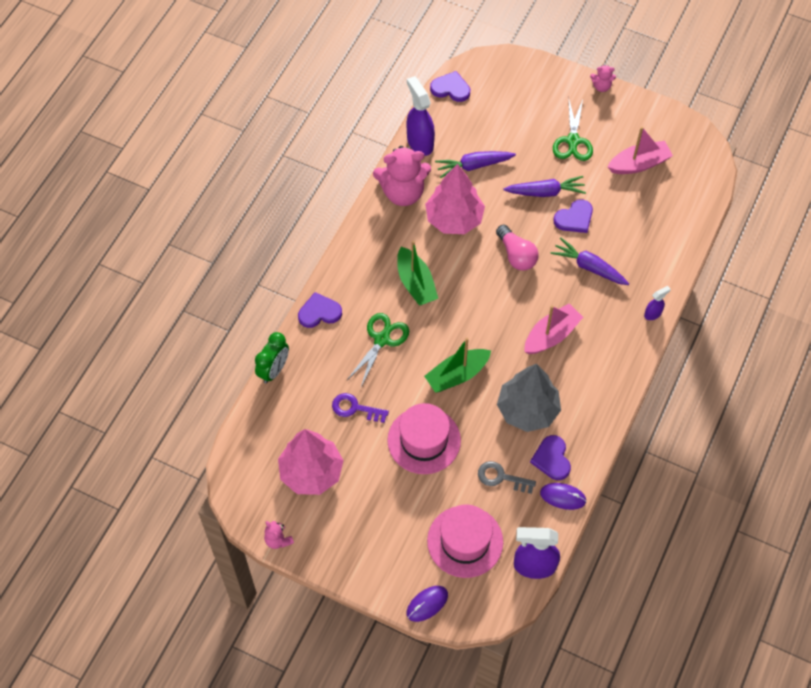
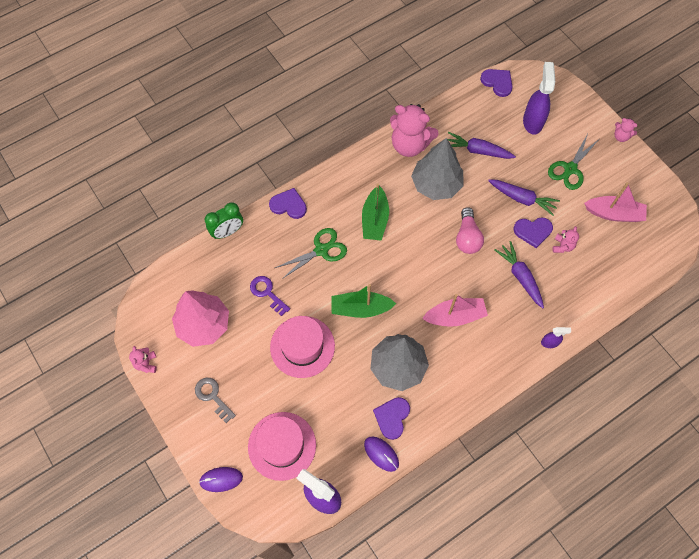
camera: 30 degrees right, 5 degrees up
purple spray bottle [406,76,435,156] -> purple spray bottle moved to [523,62,555,135]
pink tree [425,164,485,234] -> grey tree [411,138,463,200]
grey key [478,461,536,494] -> grey key moved to [195,378,236,423]
none -> pink teddy bear [552,226,579,253]

